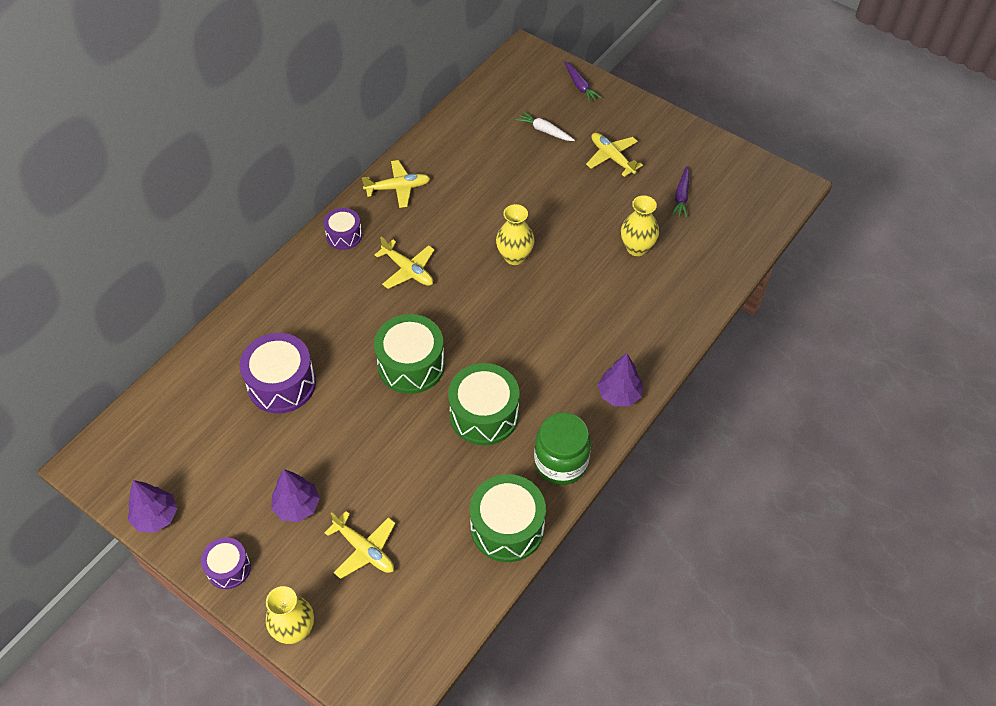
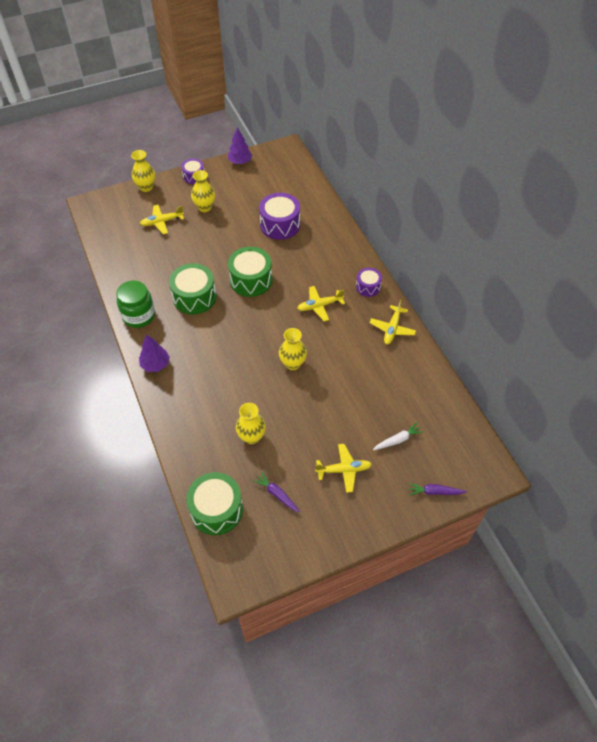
camera: 120 degrees right, 0 degrees up
purple tree [271,469,320,522] -> yellow vase [191,170,215,212]
green drum [470,474,546,562] -> green drum moved to [186,472,243,535]

